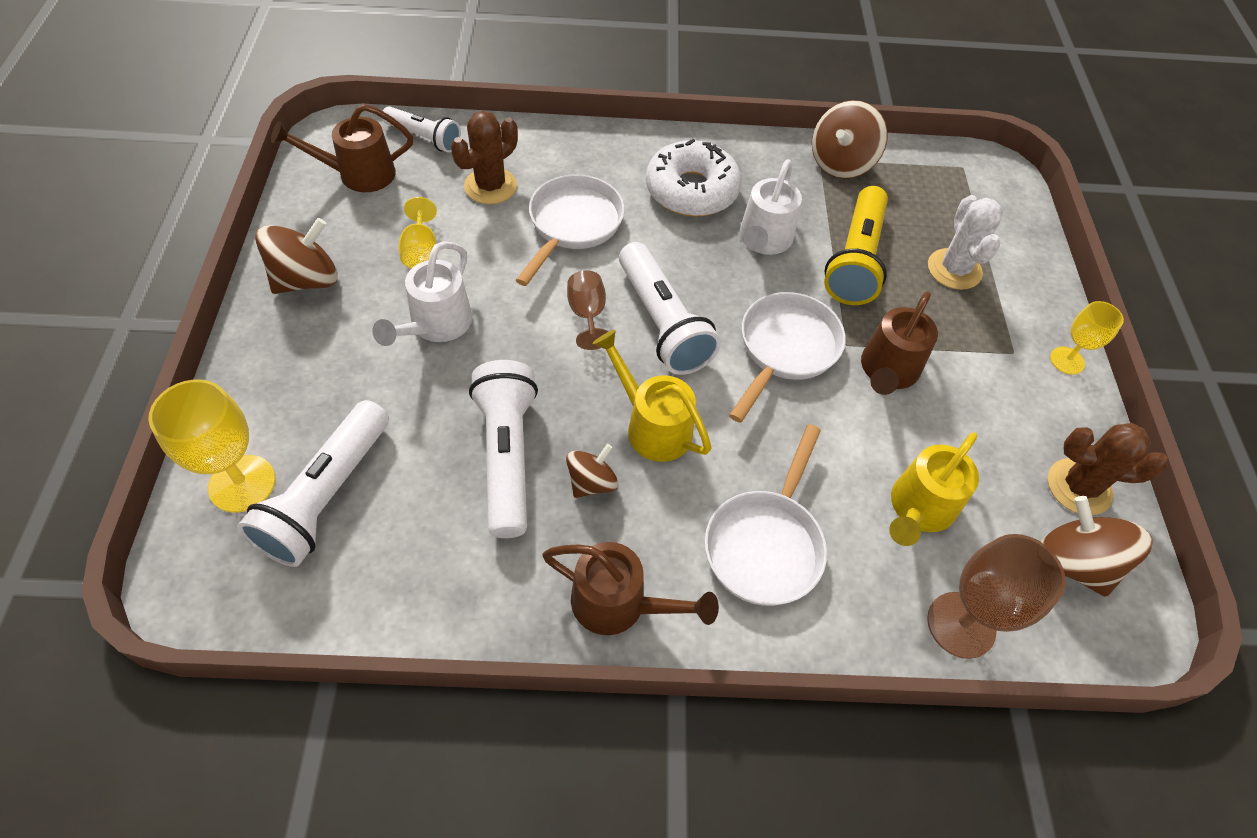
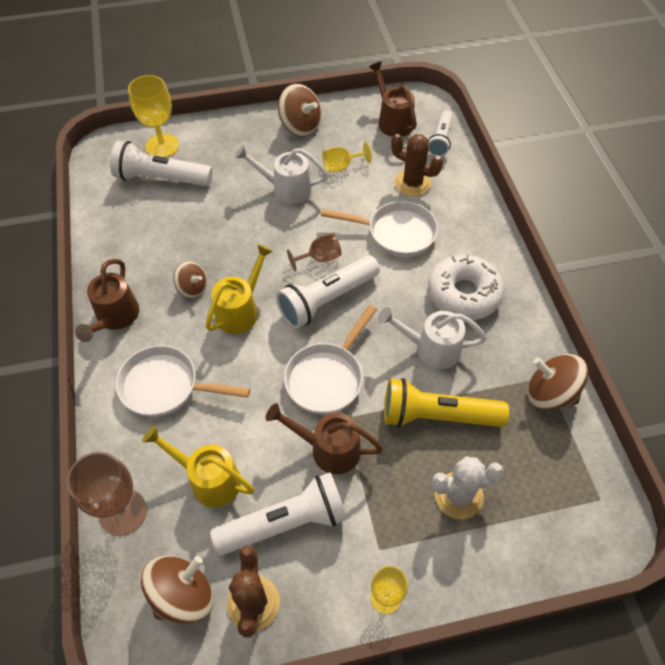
camera: 80 degrees right, 0 degrees up
white flashlight [469,360,538,538] -> white flashlight moved to [210,472,347,555]
white pan [729,292,846,423] -> white pan turned 105 degrees clockwise [284,305,377,414]

